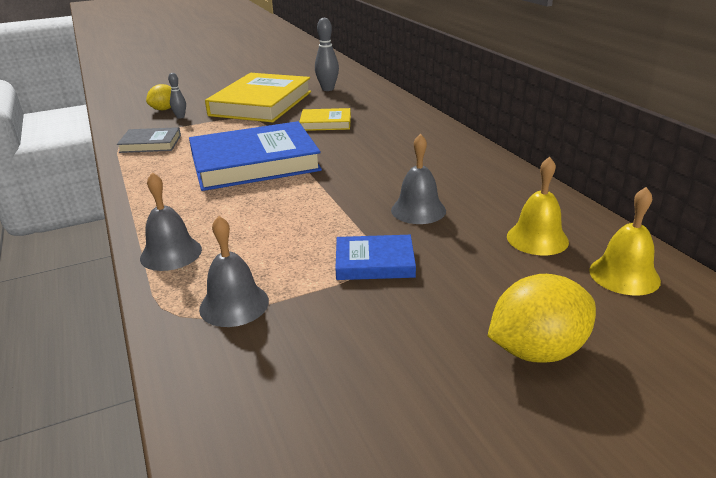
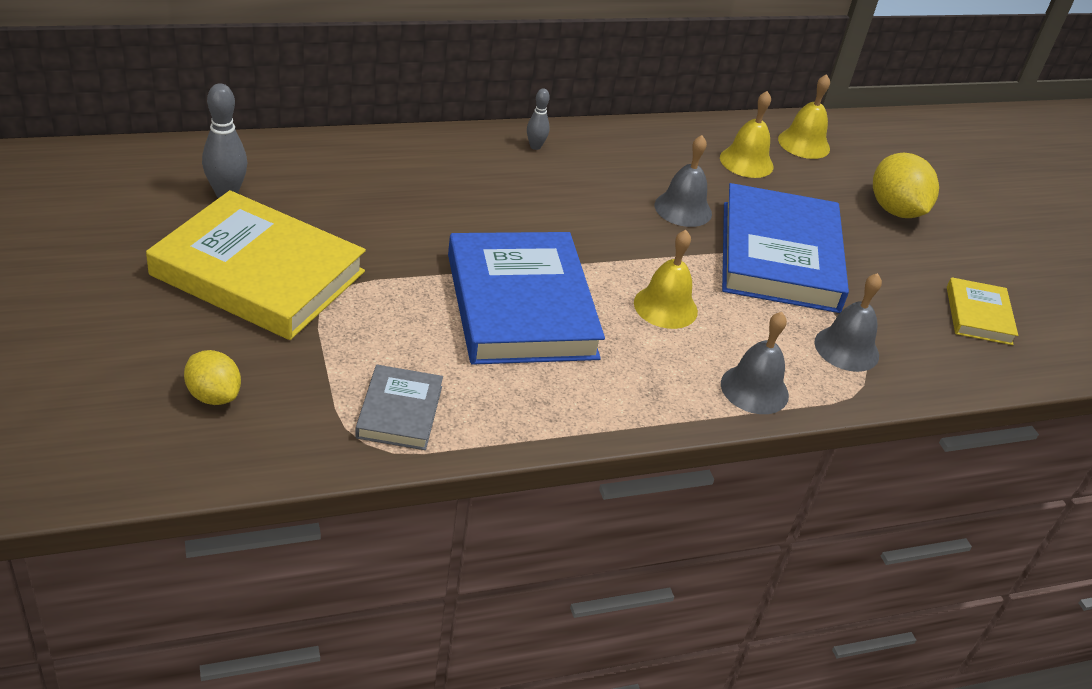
camera: 90 degrees left, 10 degrees up
grey bowling pin [168,73,186,119] -> grey bowling pin moved to [527,89,550,150]
yellow book [299,108,351,131] -> yellow book moved to [947,277,1018,345]
blue book [335,235,416,280] -> blue book [722,183,849,313], size x2.05
none -> yellow bell [634,230,698,329]

